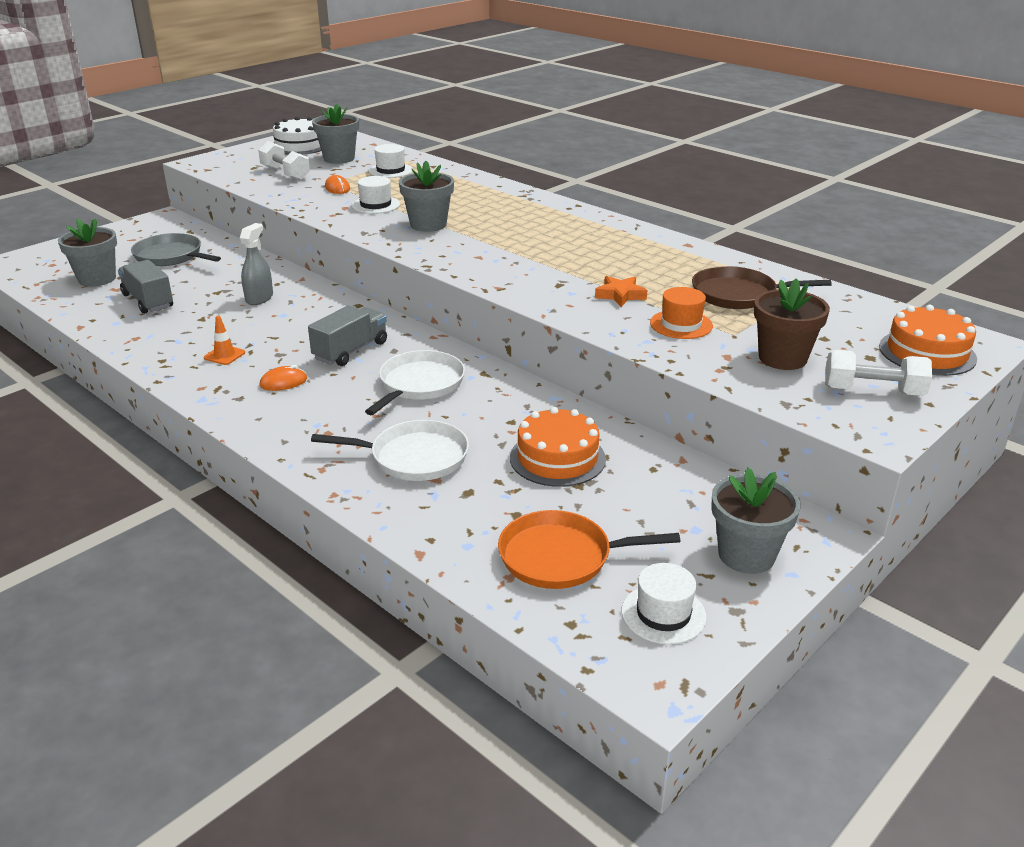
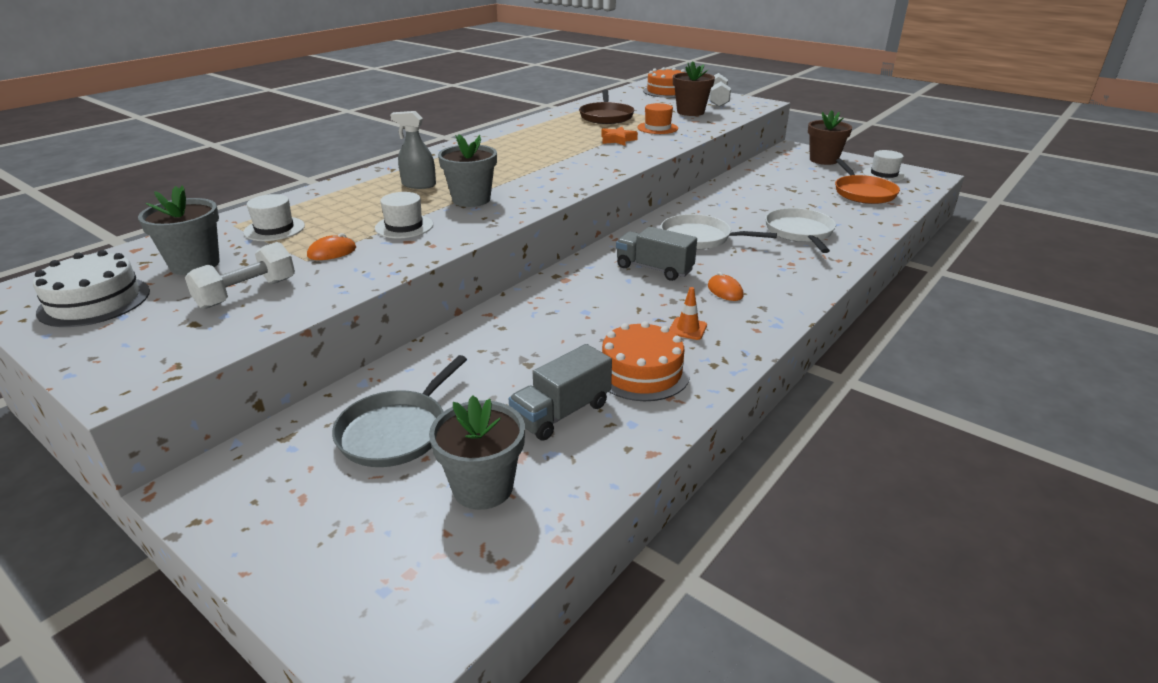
camera: 95 degrees left, 0 degrees up
grey spray bottle [240,223,273,305] -> grey spray bottle moved to [390,111,436,189]
orange cake [510,407,606,487] -> orange cake moved to [602,321,690,401]
grey flower pot [711,468,801,574] -> brown flower pot [808,110,852,165]

